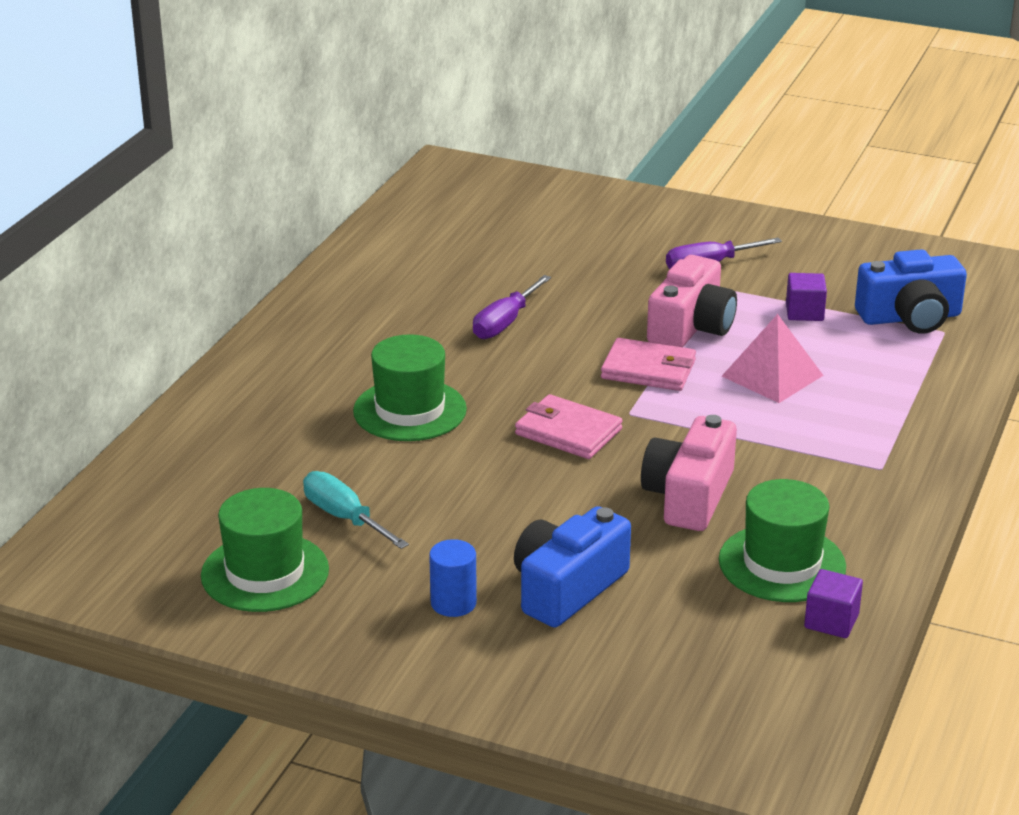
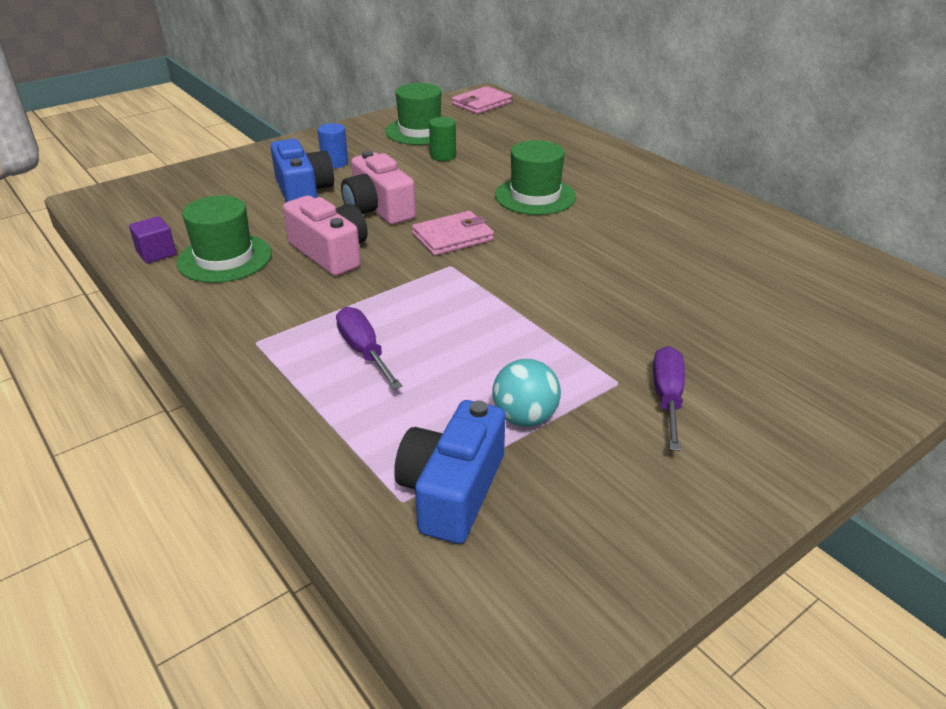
camera: 120 degrees right, 5 degrees up
turquoise screwdriver [303,471,409,549] -> green cylinder [429,117,456,161]
purple screwdriver [473,275,551,339] -> purple screwdriver moved to [336,307,402,390]
pink wallet [601,338,696,391] -> pink wallet moved to [452,86,512,114]
pink camera [647,255,737,347] -> pink camera moved to [341,151,416,225]
pink pyramid [722,314,824,403] -> none
purple cube [786,273,827,321] -> turquoise ball [492,359,561,427]

